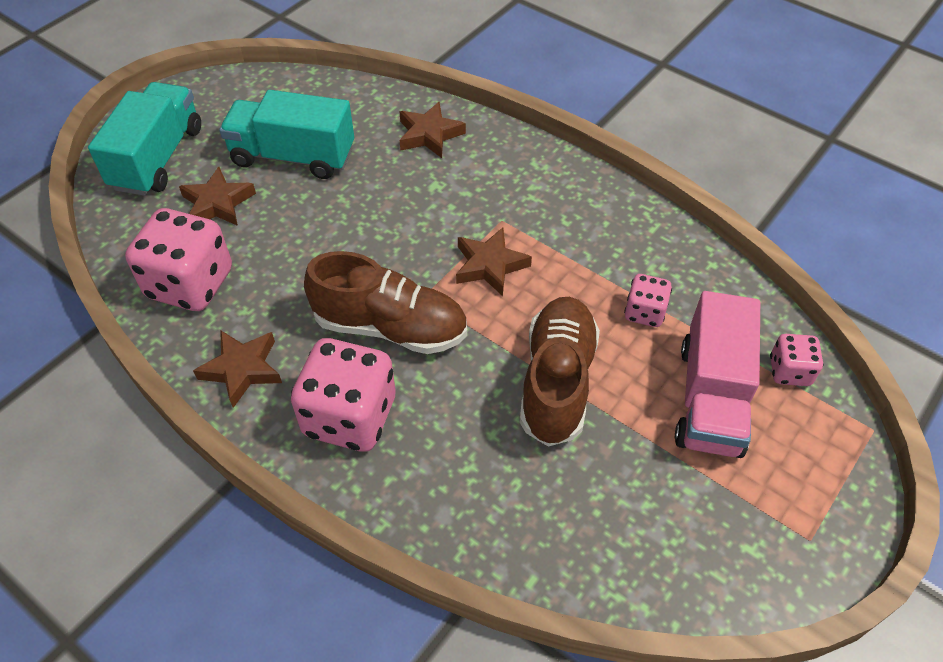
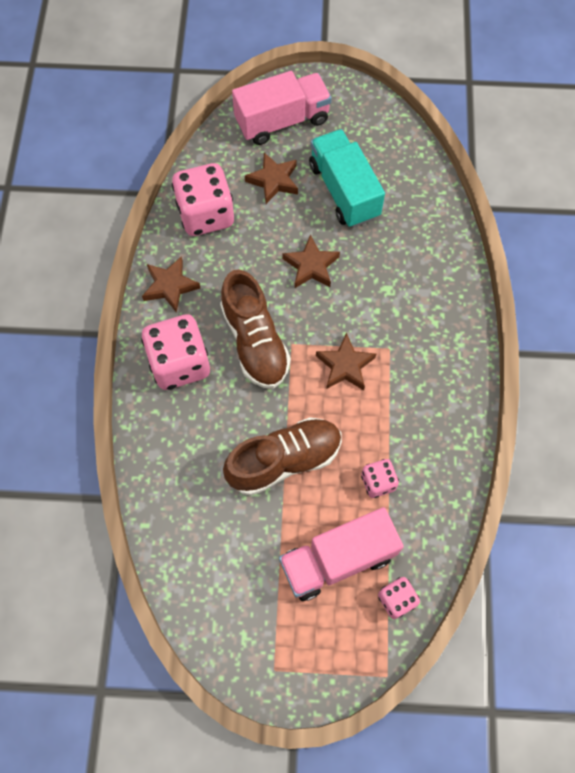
camera: 55 degrees right, 15 degrees up
turquoise truck [88,82,201,196] -> pink truck [232,71,332,145]
brown star [399,102,466,158] -> brown star moved to [282,235,340,288]

